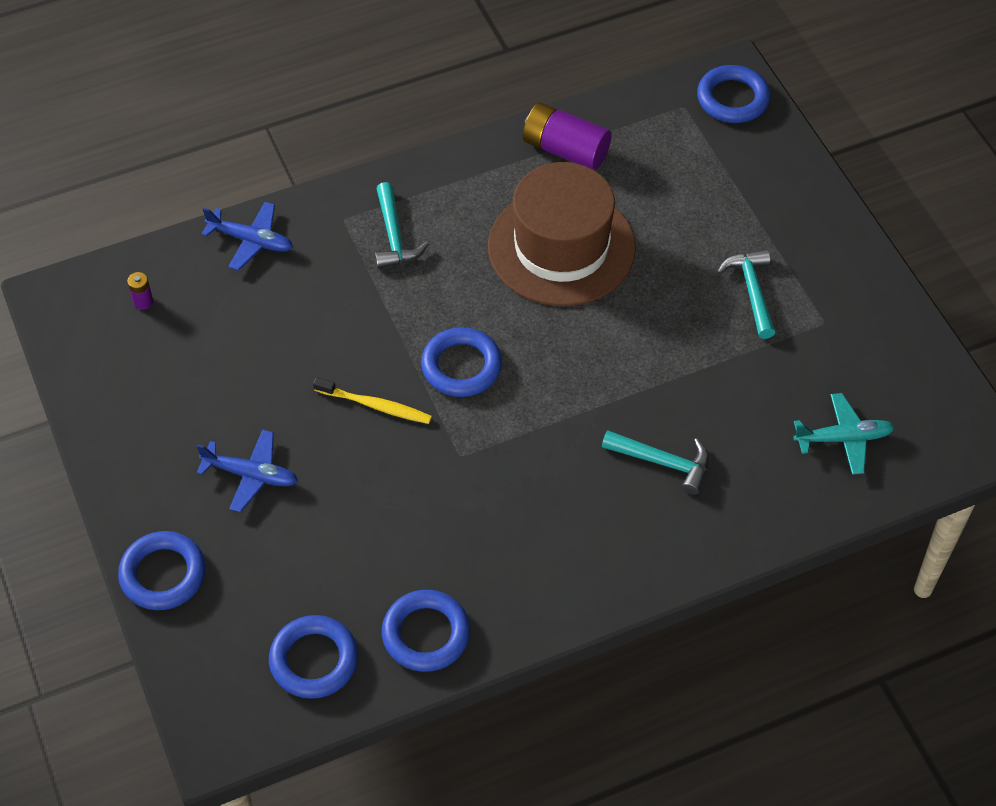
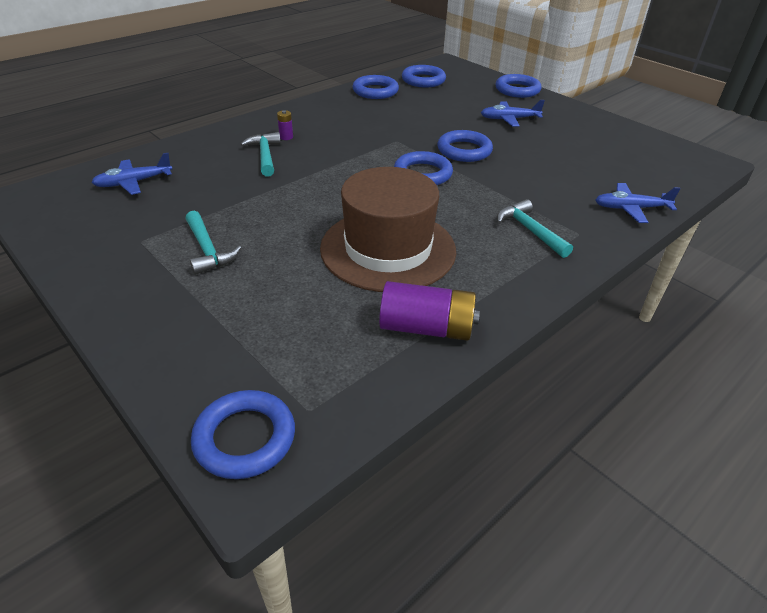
camera: 160 degrees right, 15 degrees down
purple battery [127,272,153,310] -> purple battery moved to [277,110,293,140]
yellow toothbrush [313,377,432,424] -> blue ring [437,130,493,162]
turquoise hammer [602,430,709,495] -> turquoise hammer turned 75 degrees clockwise [240,132,281,177]
turquoise plane [793,393,895,475] -> blue plane [91,153,172,195]

